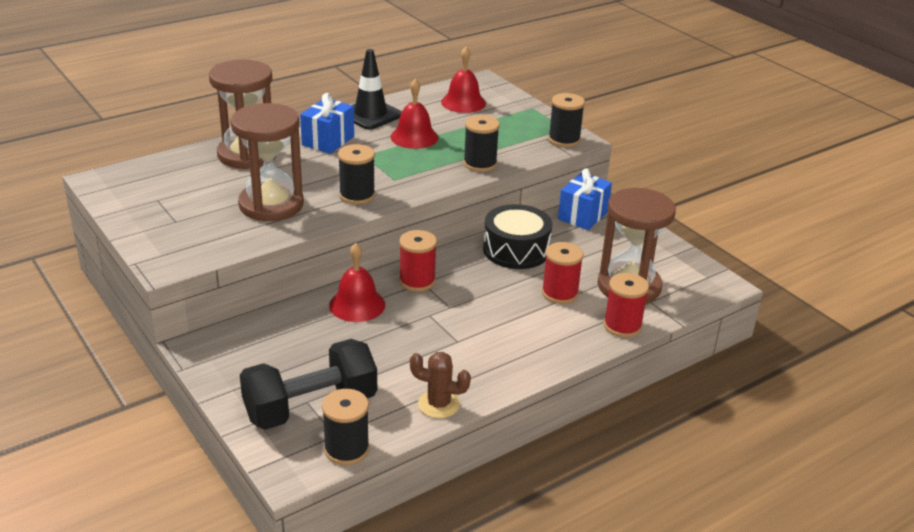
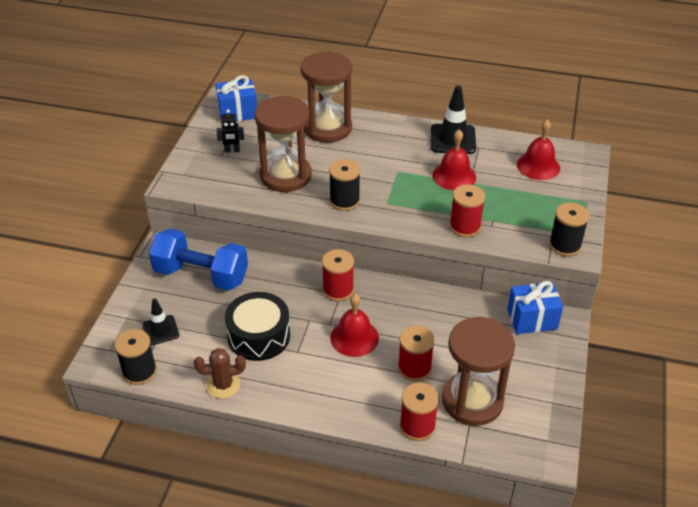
camera: 50 degrees right, 10 degrees up
black dumbbell [240,339,377,430] -> black traffic cone [143,299,179,345]
blue gift [300,93,354,154] -> blue gift moved to [215,75,257,122]
red bell [329,243,385,322] -> red bell moved to [330,294,379,357]
brown cactus [410,352,471,418] -> brown cactus turned 75 degrees counterclockwise [194,348,246,398]
black spool [463,115,500,172] -> red spool [450,184,485,237]
black drum [483,204,552,269] -> black drum moved to [225,292,290,361]
none -> blue dumbbell [149,228,248,291]
none -> black robot [216,109,244,153]

